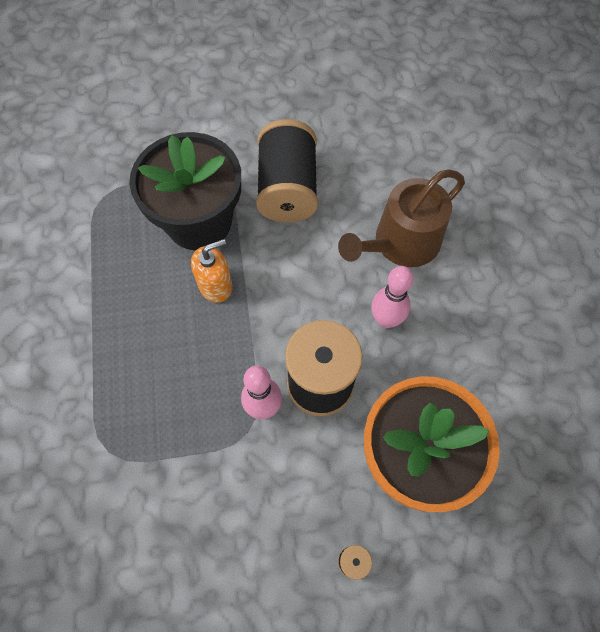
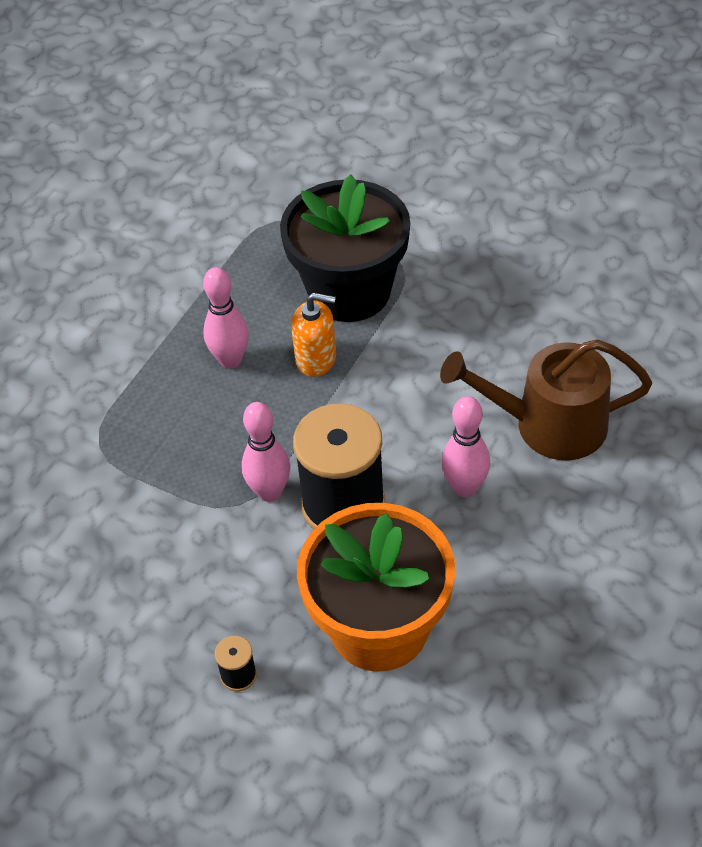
camera: 40 degrees right, 15 degrees down
black spool [256,119,318,222] -> none
none -> pink bowling pin [203,267,249,369]

